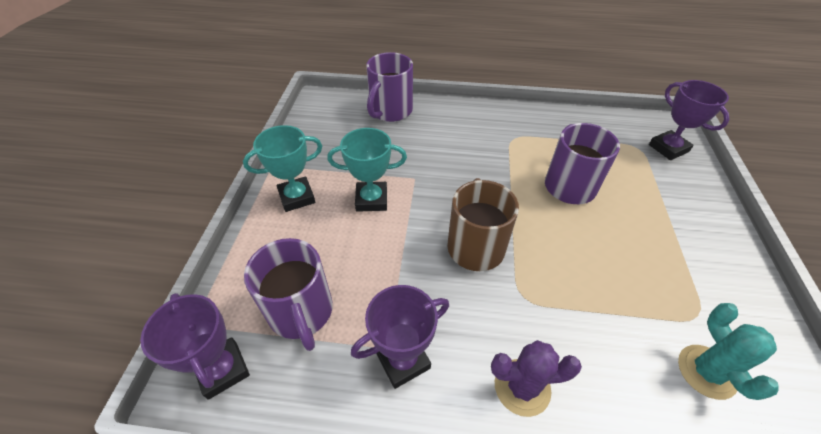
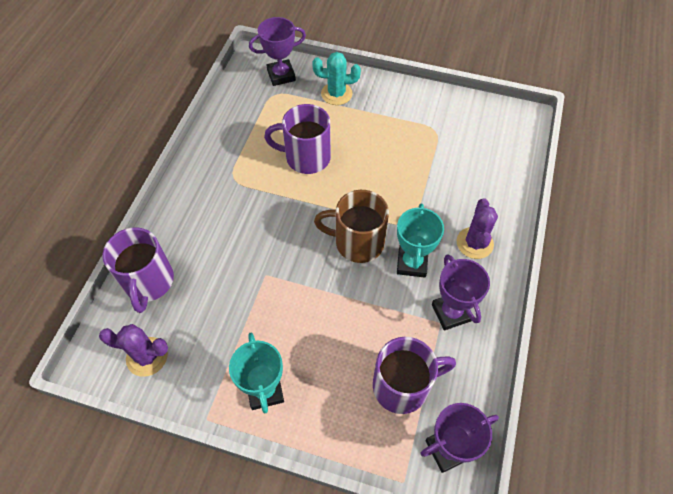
camera: 80 degrees left, 10 degrees up
turquoise trophy [328,128,407,212] -> turquoise trophy moved to [397,203,444,278]
purple mug [366,52,413,122] -> purple mug turned 45 degrees clockwise [102,227,174,313]
turquoise cactus [678,303,779,400] -> turquoise cactus moved to [312,52,361,105]
none -> purple cactus [99,324,168,377]

